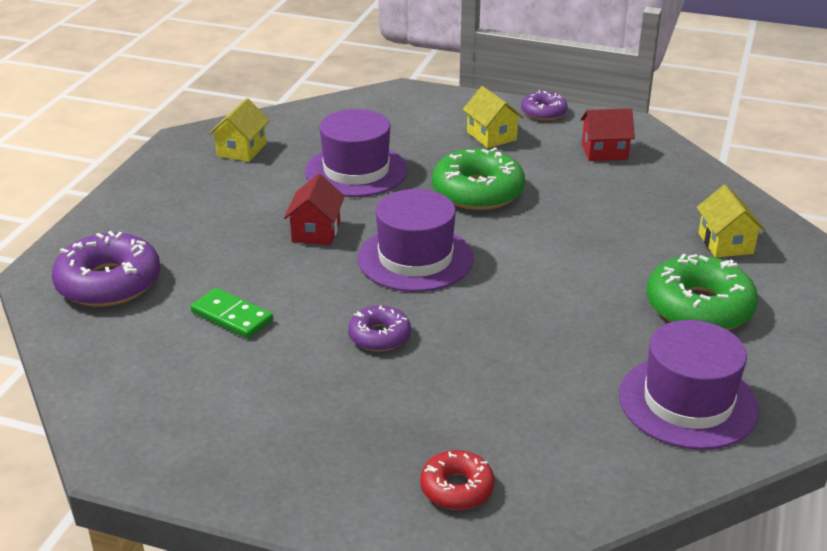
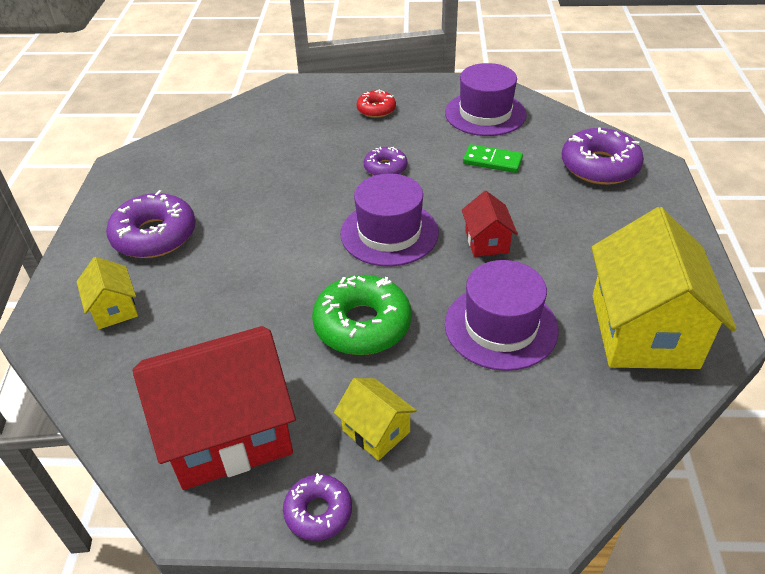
camera: 165 degrees right, 10 degrees up
yellow house [209,98,270,162] -> yellow house [591,207,737,369], size x2.13
red donut [420,450,494,510] -> red donut moved to [357,90,396,118]
red house [580,108,635,161] -> red house [133,326,296,490], size x2.13
purple hat [619,320,759,450] -> purple hat moved to [445,63,527,136]
green donut [647,254,758,330] -> purple donut [106,190,196,258]

